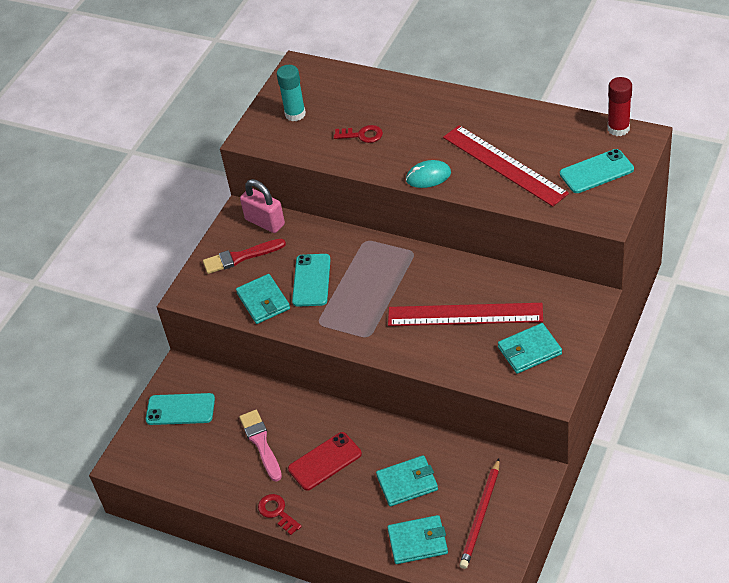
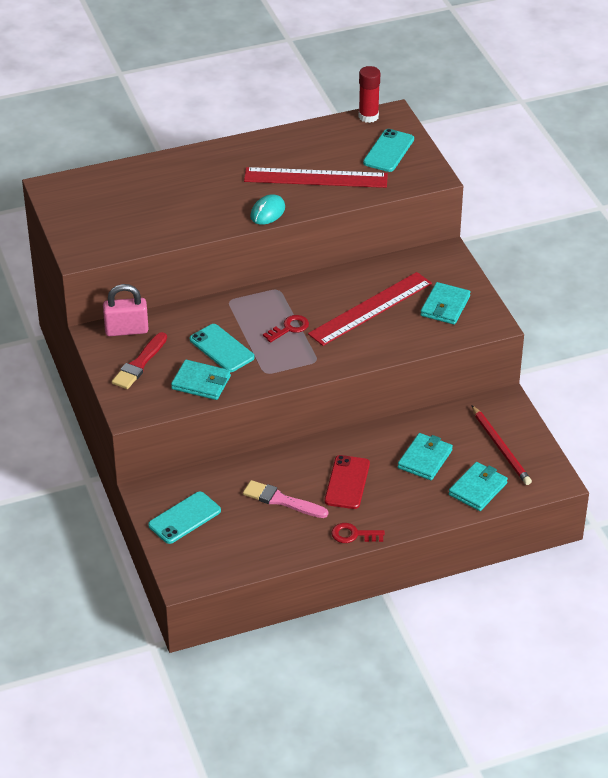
camera: 50 degrees left, 5 degrees down
turquoise glue stick [277,65,306,121] -> none
red key [334,125,383,143] -> red key moved to [263,315,309,343]

